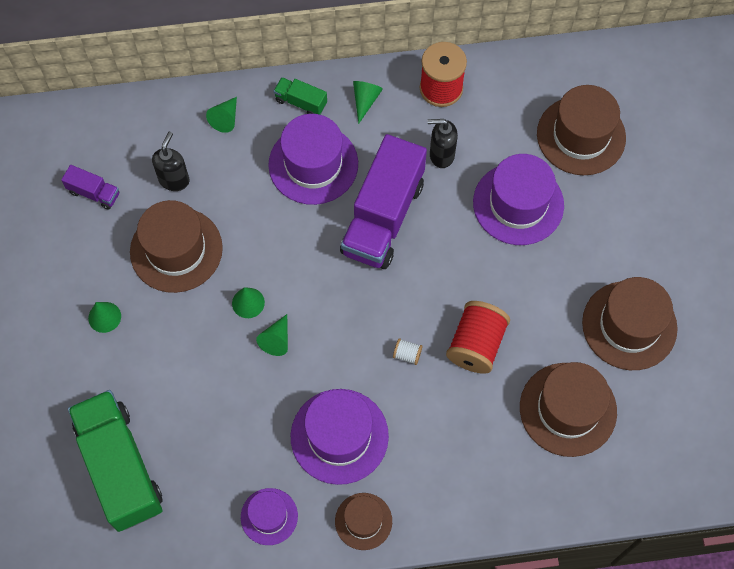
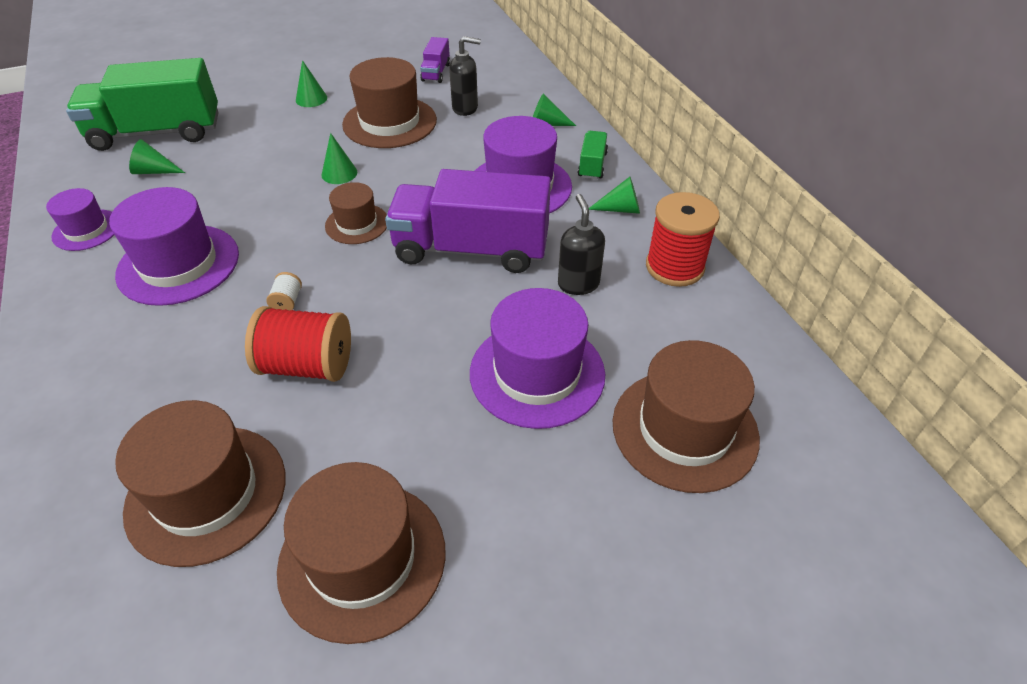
camera: 75 degrees right, 20 degrees down
green truck [68,390,162,532] -> green truck turned 150 degrees counterclockwise [66,58,219,151]
green cone [256,314,288,356] -> green cone moved to [129,139,185,174]
brown hat [335,493,392,550] -> brown hat moved to [325,182,387,244]

